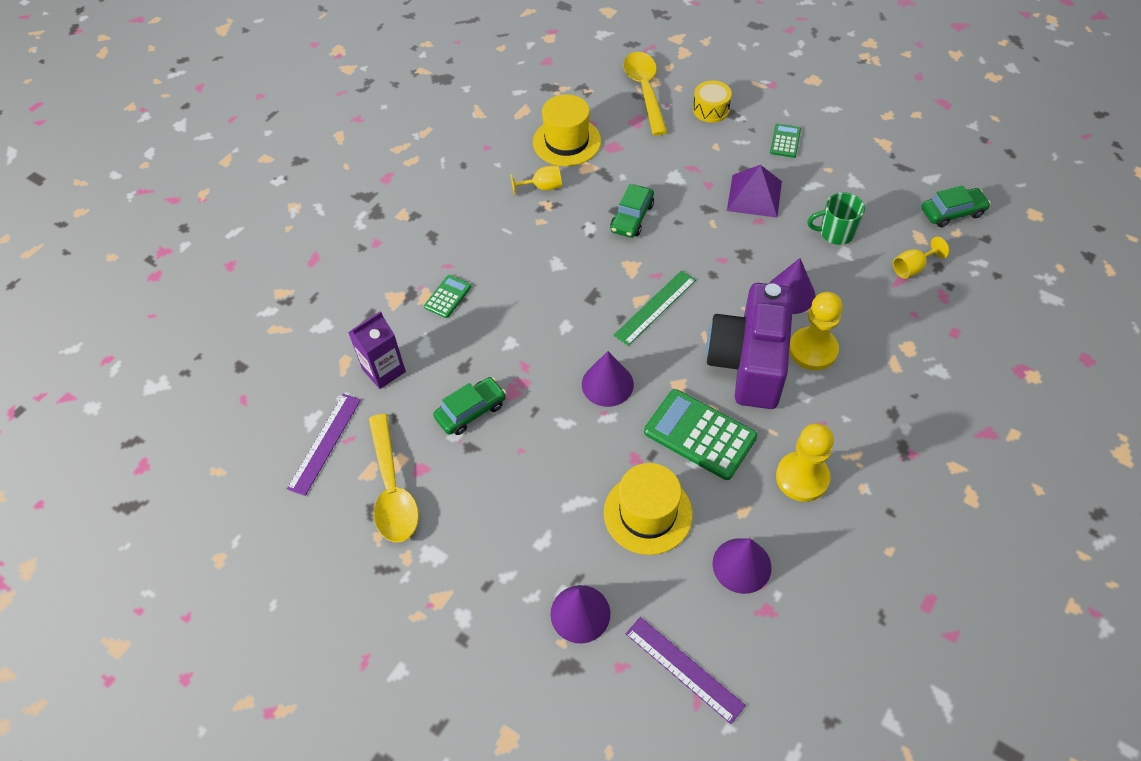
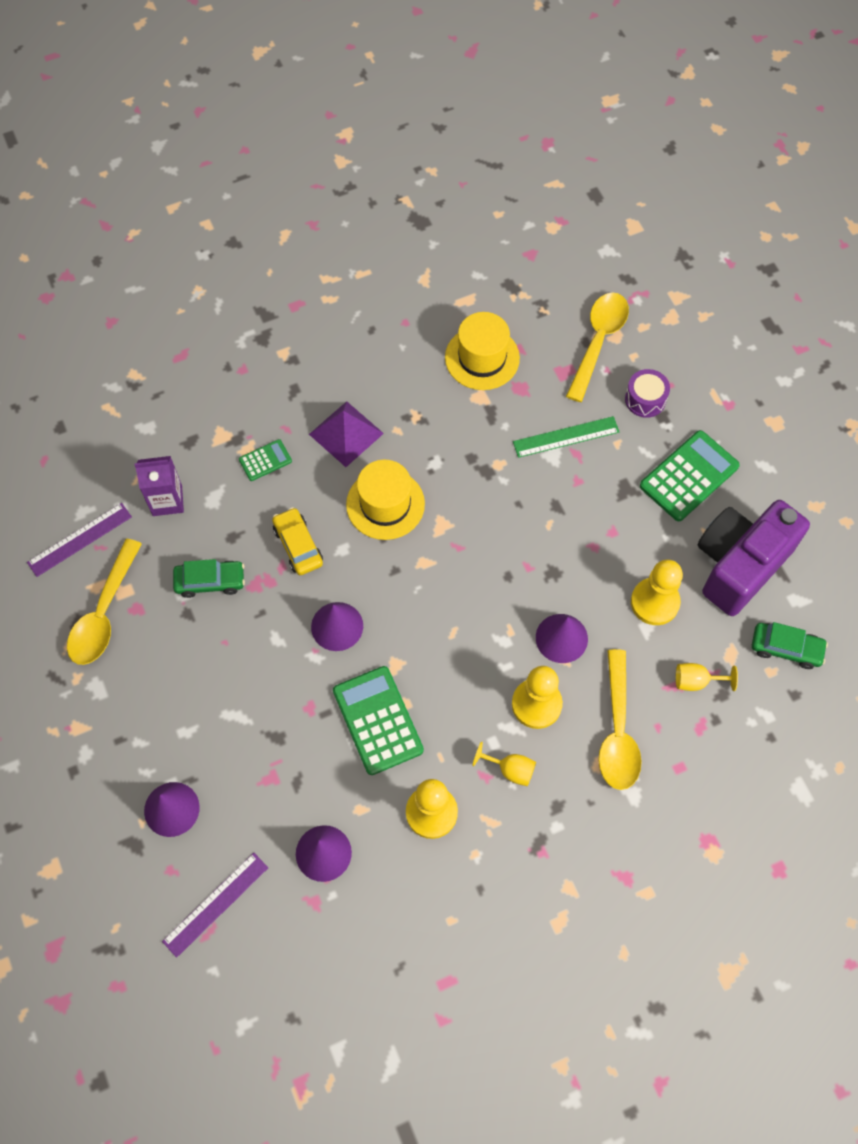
camera: 30 degrees right, 10 degrees up
yellow goblet [510,165,562,196] -> yellow goblet moved to [473,741,536,786]
yellow hat [604,463,693,555] -> yellow hat moved to [346,459,425,540]
green car [610,184,654,238] -> none
green ruler [613,270,696,346] -> green ruler moved to [513,416,619,458]
purple ruler [626,617,746,724] -> purple ruler turned 60 degrees clockwise [162,853,268,958]
yellow drum [693,81,732,123] -> purple drum [625,369,670,418]
purple camera [706,283,794,409] -> purple camera moved to [698,500,810,616]
purple pyramid [727,165,782,218] -> purple pyramid moved to [309,401,384,467]
green calculator [770,124,801,158] -> green calculator [640,430,740,521], size x1.94
green mug [807,192,865,245] -> yellow pawn [631,559,683,625]
none -> yellow car [272,507,323,575]
none -> yellow spoon [599,649,642,790]

